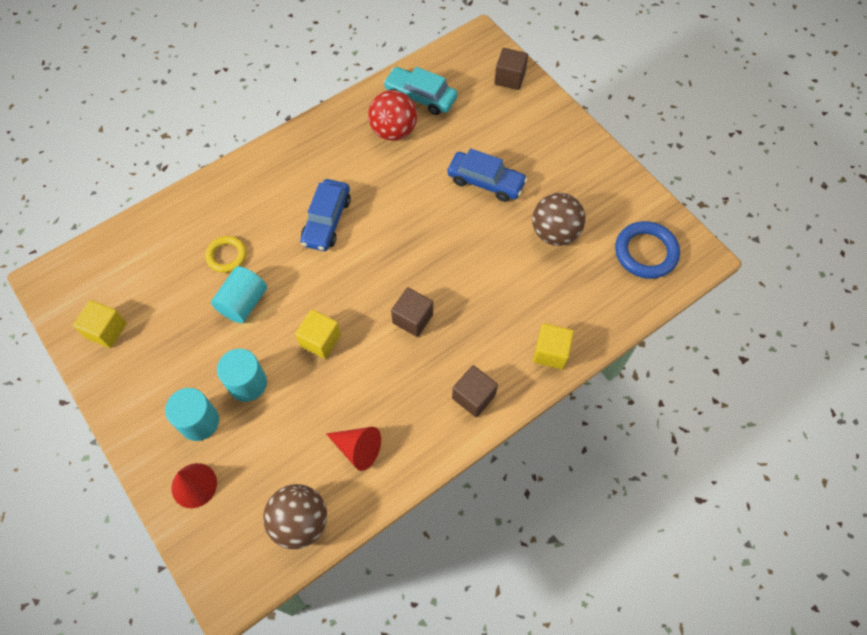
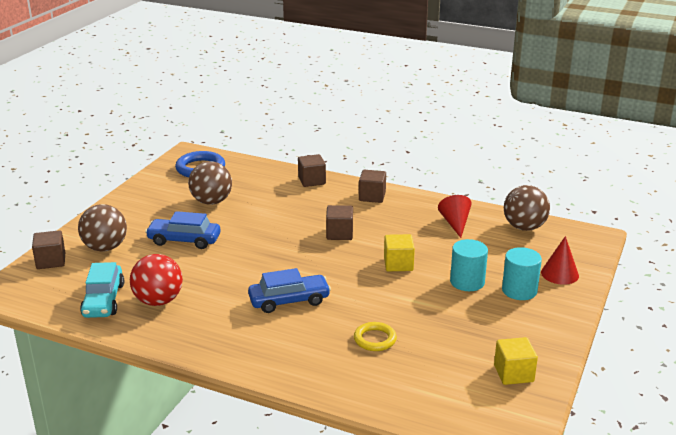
camera: 120 degrees left, 35 degrees down
turquoise cylinder [211,266,267,323] -> none
blue car [447,148,527,202] -> blue car turned 75 degrees counterclockwise [145,211,221,249]
yellow cube [533,323,574,369] -> brown cube [298,154,326,187]
none -> brown ball [78,204,127,252]

